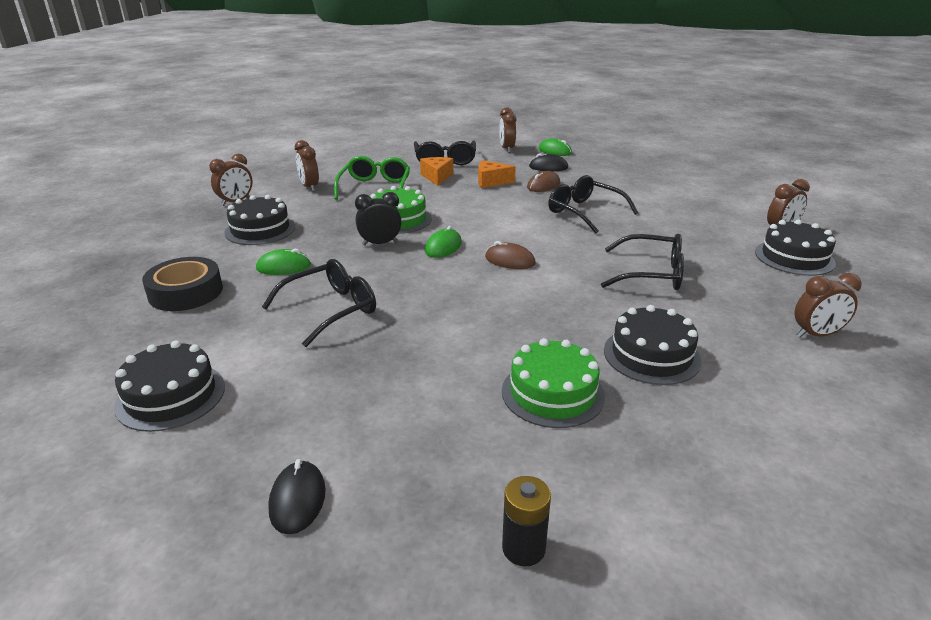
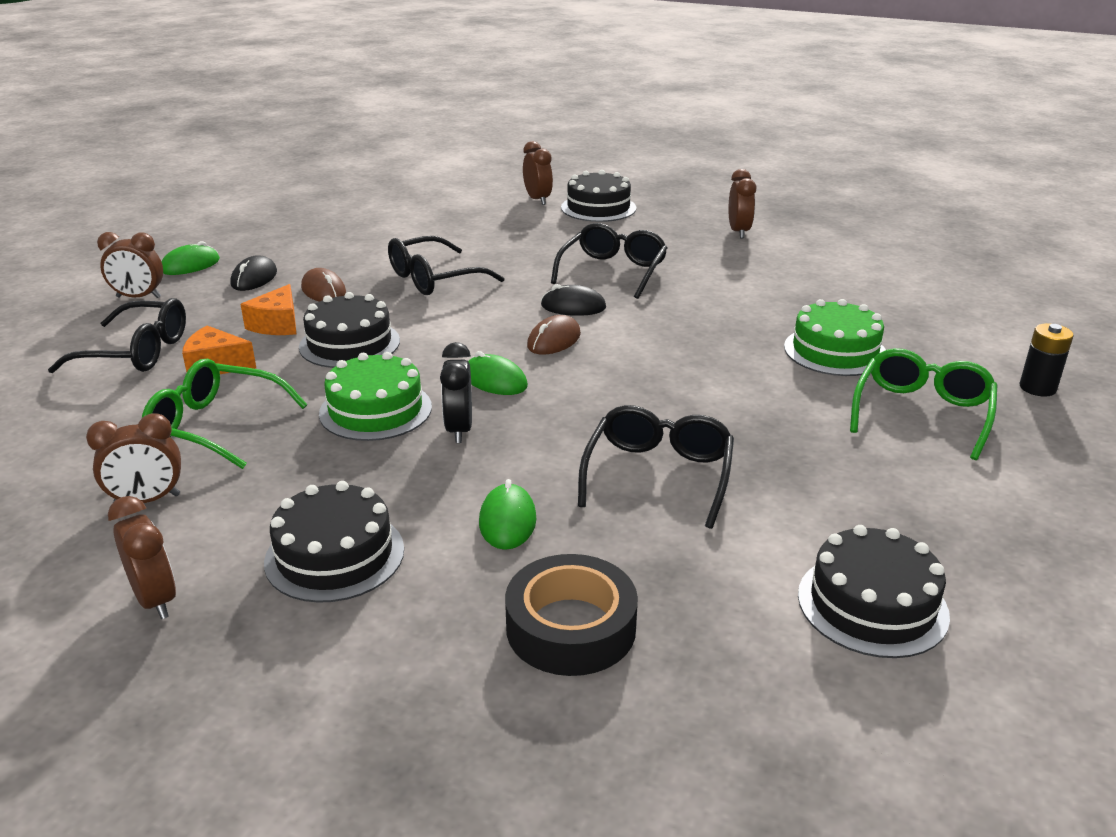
camera: 80 degrees left, 0 degrees up
black glasses [262,259,376,347] -> black glasses turned 45 degrees clockwise [578,405,734,529]
black mouse [268,459,326,534] -> black mouse moved to [541,284,606,316]
black cake [604,305,701,385] -> black cake moved to [299,292,400,368]
none -> green glasses [850,348,997,460]

